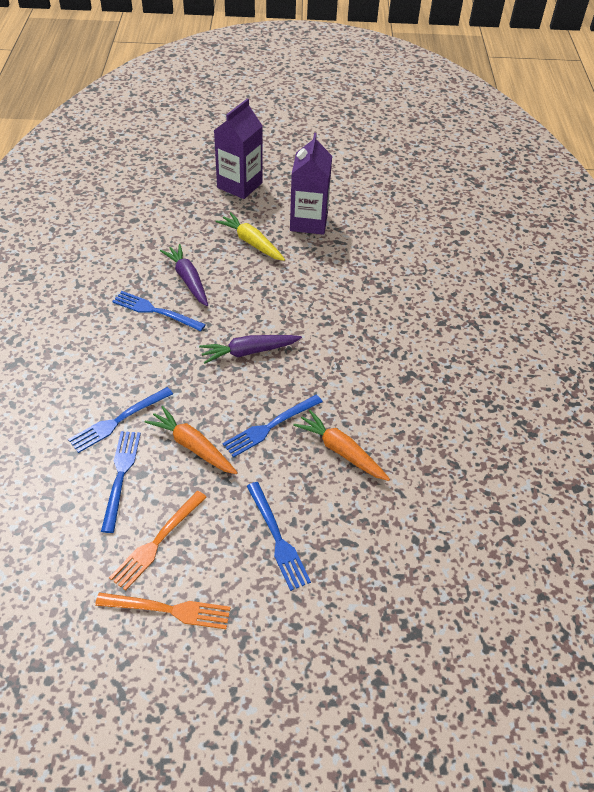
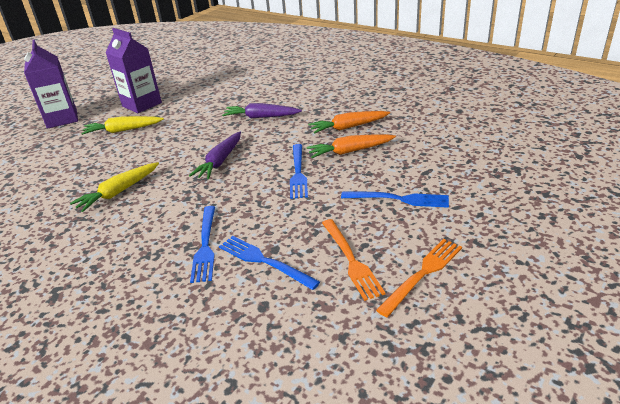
camera: 50 degrees left, 15 degrees down
blue fork [112,291,206,331] -> yellow carrot [70,162,159,212]
orange carrot [144,406,238,474] -> orange carrot moved to [308,111,390,134]
purple carrot [160,244,208,306] -> purple carrot moved to [222,103,302,118]

